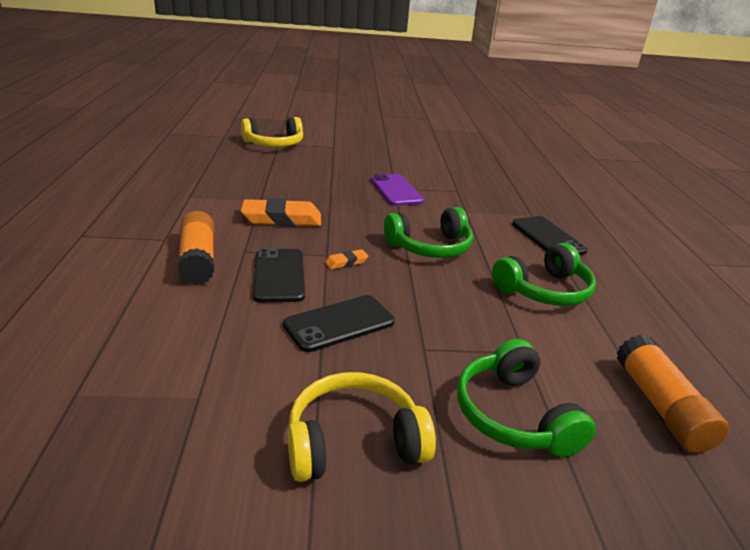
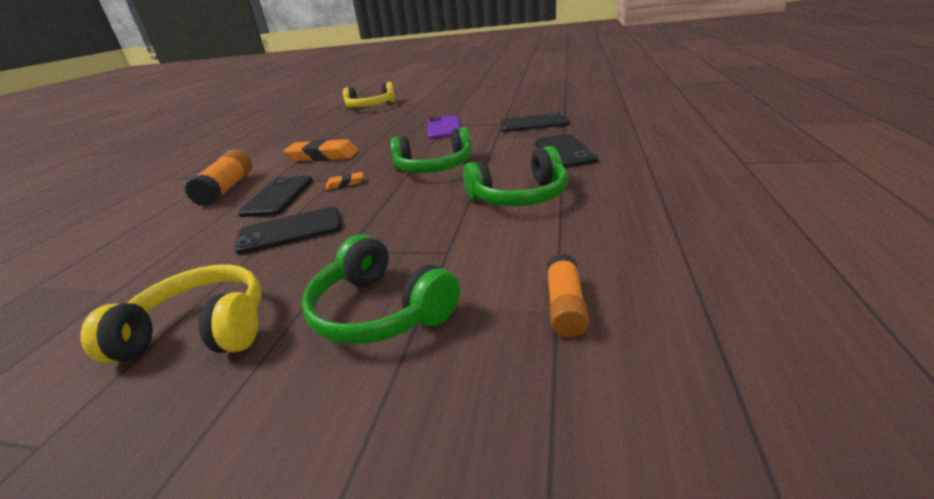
camera: 20 degrees right, 0 degrees up
green headphones [457,339,596,457] -> green headphones turned 45 degrees counterclockwise [302,234,460,344]
orange glue stick [617,335,729,453] -> orange glue stick [546,254,589,338], size x0.62
none -> black phone [500,112,569,132]

